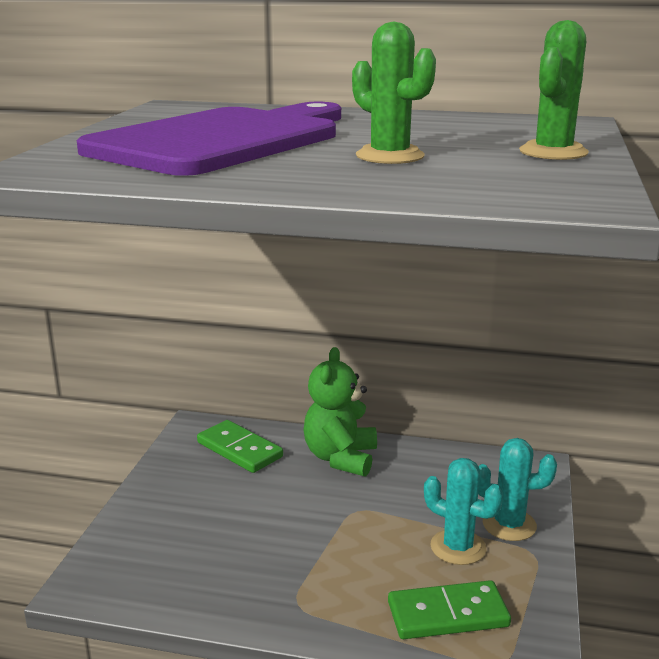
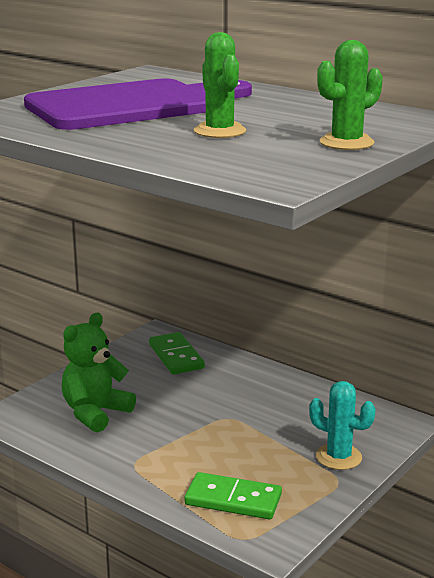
camera: 25 degrees right, 0 degrees up
green teddy bear [304,347,377,477] -> green teddy bear moved to [62,313,136,433]
turquoise cactus [424,458,503,565] -> none

